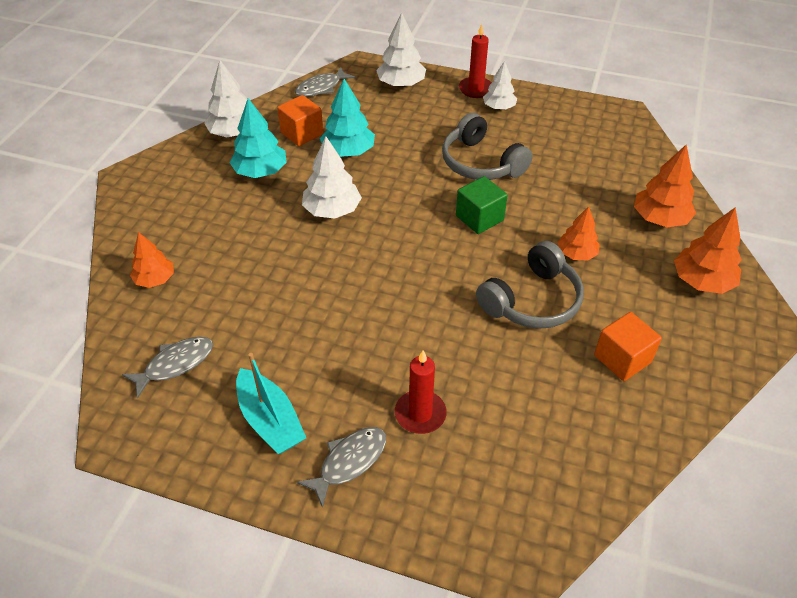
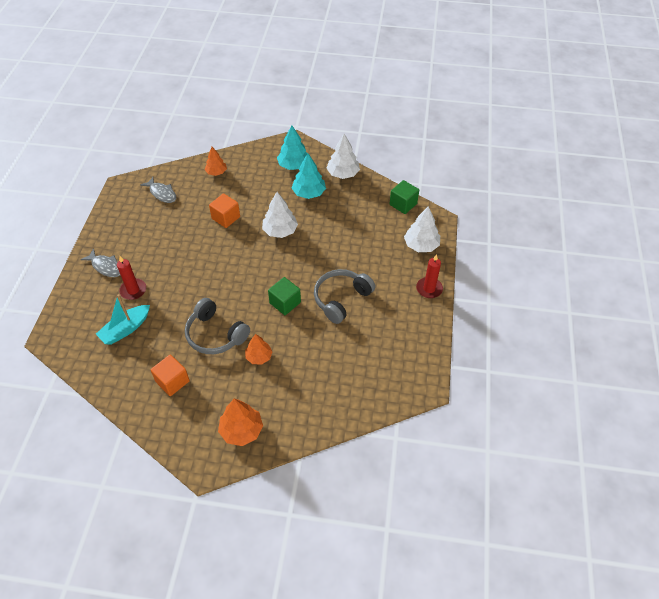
camera: 80 degrees right, 5 degrees up
turquoise boat [236,353,306,454] -> turquoise boat moved to [96,294,150,345]
orange cube [277,95,324,146] -> orange cube moved to [209,193,240,228]
grey fish [295,67,355,97] -> green cube [389,180,419,214]
turquoise tree [320,79,375,157] -> turquoise tree moved to [277,125,307,170]
white tree [483,61,517,110] -> none
orange tree [634,144,696,227] -> none

